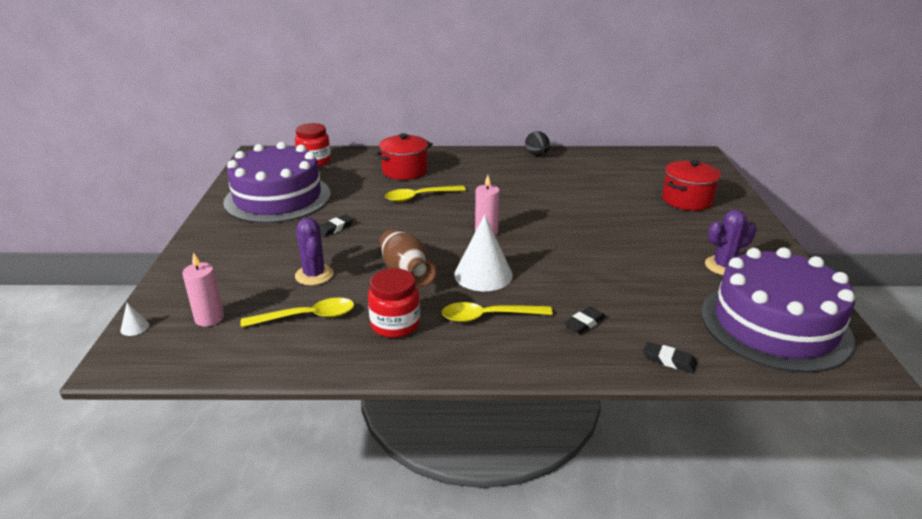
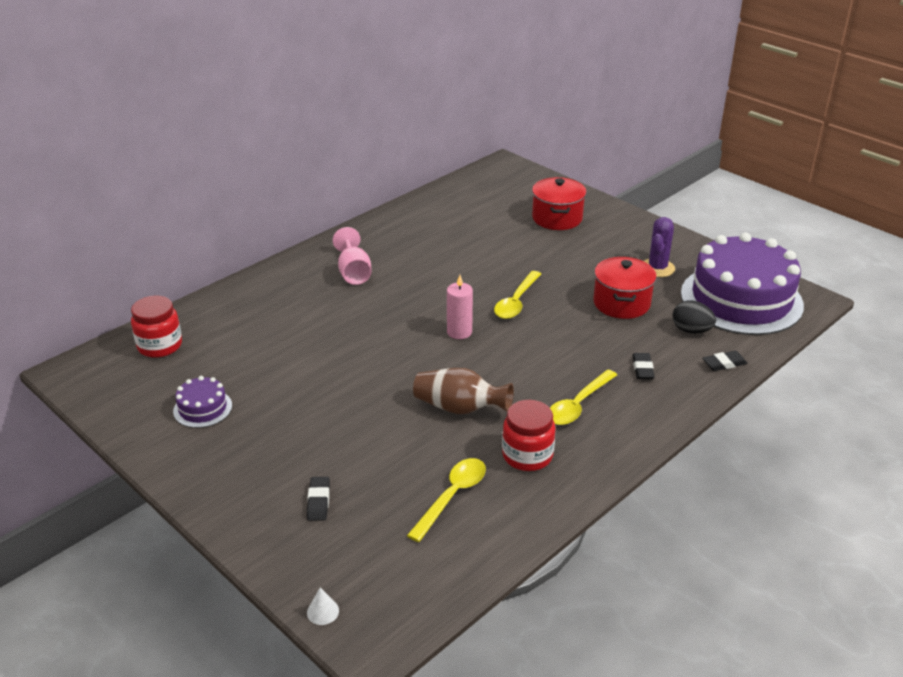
camera: 45 degrees left, 5 degrees up
pink candle [182,252,224,327] -> none
purple cake [223,142,331,223] -> purple cake [173,376,232,428], size x0.42
purple cactus [295,218,334,285] -> none
black eraser [319,214,354,237] -> black eraser moved to [307,477,330,521]
red pot [374,133,433,180] -> red pot moved to [593,257,657,319]
yellow spoon [385,186,466,202] -> yellow spoon moved to [494,271,541,319]
white cone [454,214,513,291] -> none
black egg [525,131,550,156] -> black egg moved to [672,300,716,333]
none -> pink goblet [333,227,372,285]

